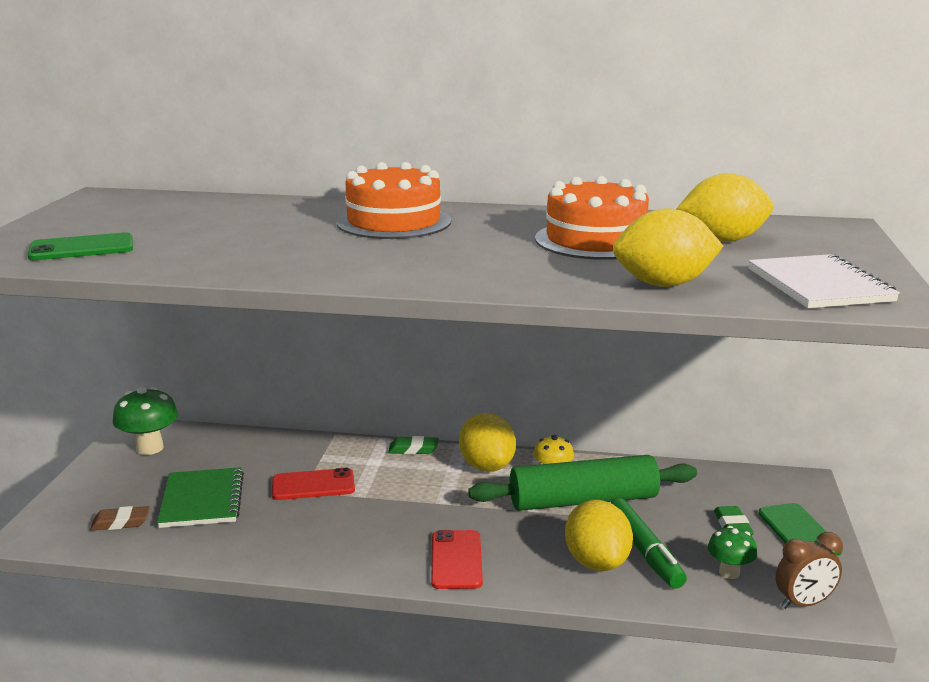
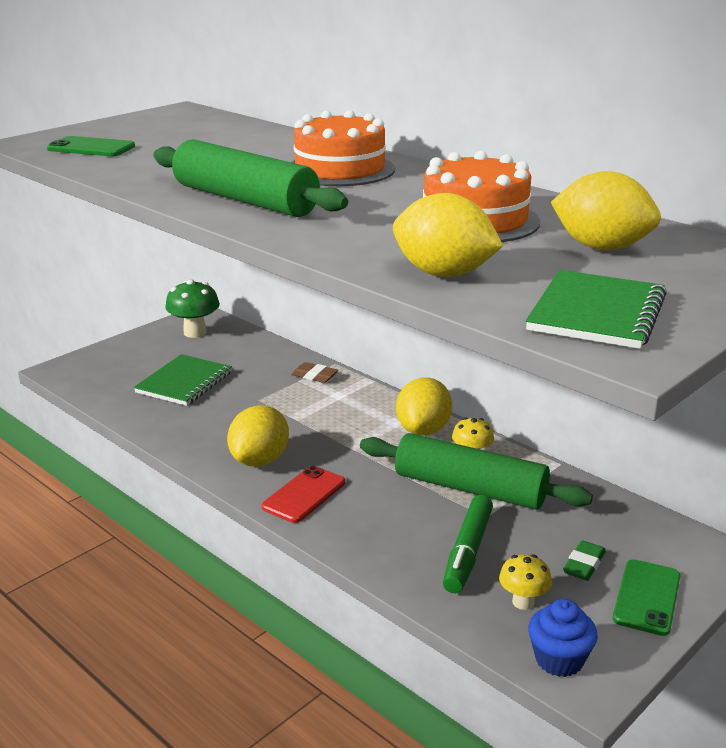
camera: 35 degrees right, 5 degrees up
brown eraser [90,506,150,531] -> brown eraser moved to [291,362,338,383]
red phone [272,468,355,500] -> none
green eraser [388,436,438,455] -> none
yellow lemon [565,500,633,571] -> yellow lemon moved to [227,405,289,467]
green mushroom [708,526,757,579] -> yellow mushroom [499,554,552,610]
white notebook [748,254,900,308] -> green notebook [526,270,667,349]
brown clock [775,532,843,609] -> blue cupcake [528,599,598,677]
none -> green rolling pin [153,139,348,217]

